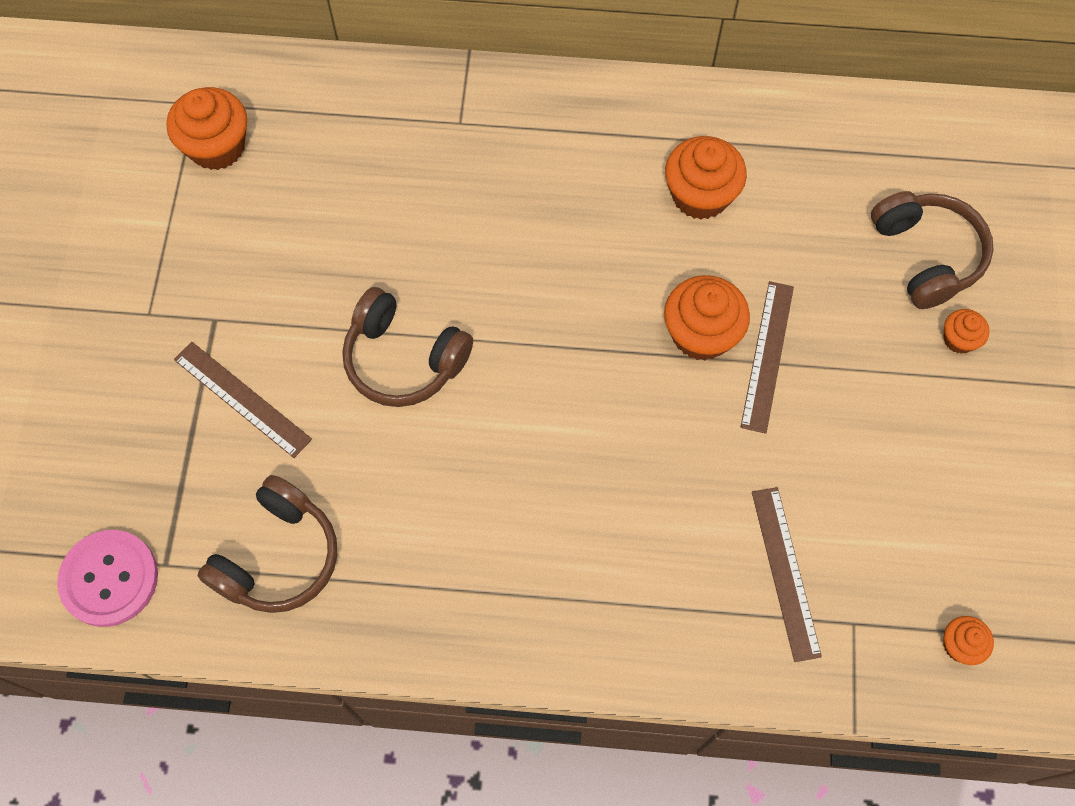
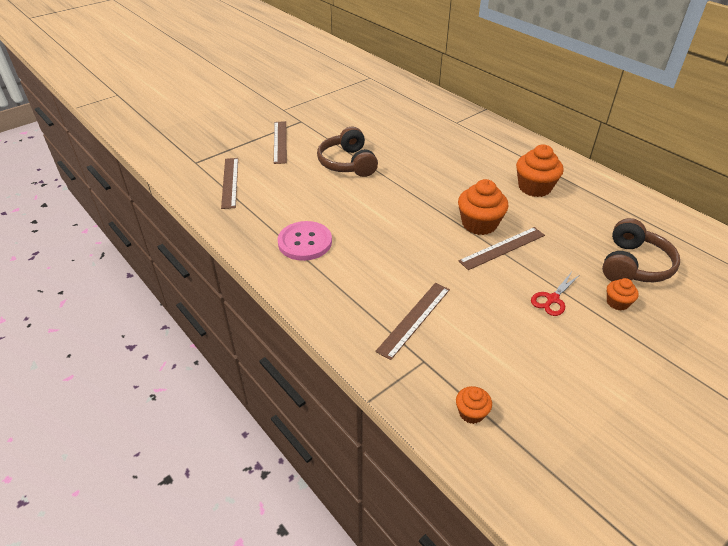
camera: 45 degrees right, 25 degrees down
pink button [57,530,158,627] -> pink button moved to [278,221,332,261]
orange cupcake [167,87,247,170] -> none
brown headphones [198,475,337,613] -> brown ruler [221,158,238,209]
none -> red scissors [531,273,580,316]

